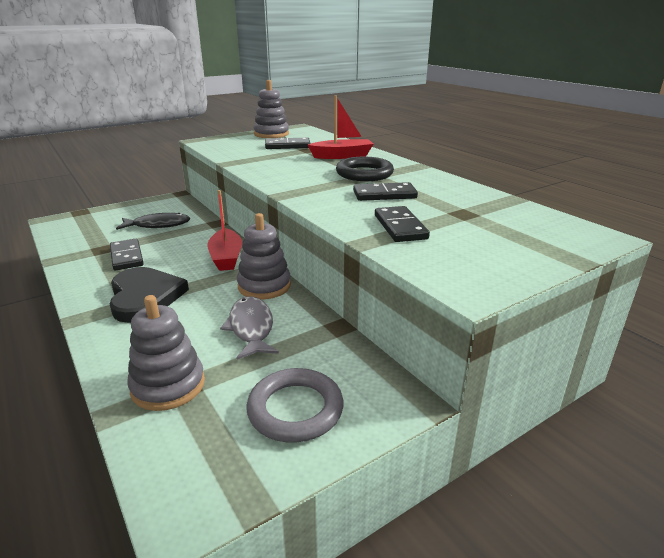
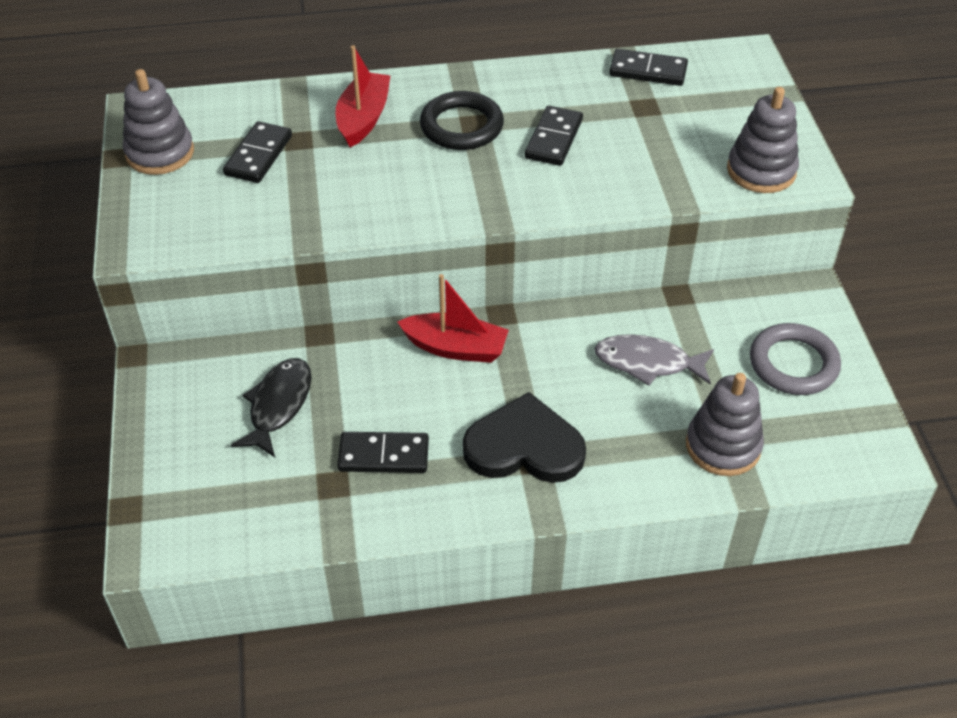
camera: 65 degrees left, 20 degrees up
grey stacking toy [237,213,291,299] -> grey stacking toy moved to [727,87,799,193]
black domino [375,206,430,242] -> black domino moved to [609,49,688,86]

